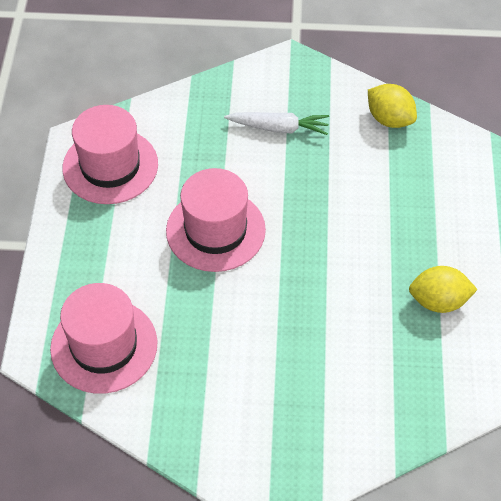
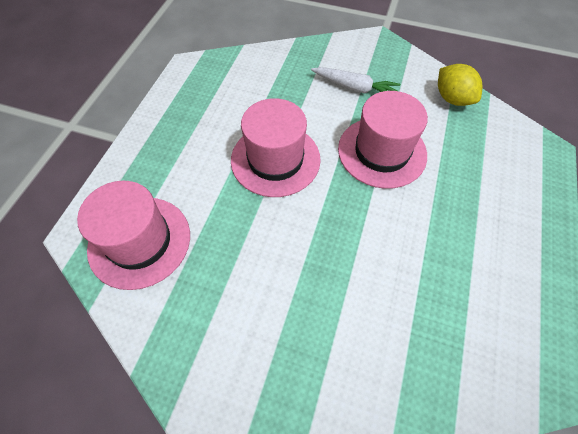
camera: 15 degrees right, 5 degrees up
pink hat [62,105,158,204] -> pink hat moved to [338,91,428,189]
yellow lemon [409,266,478,313] -> none

